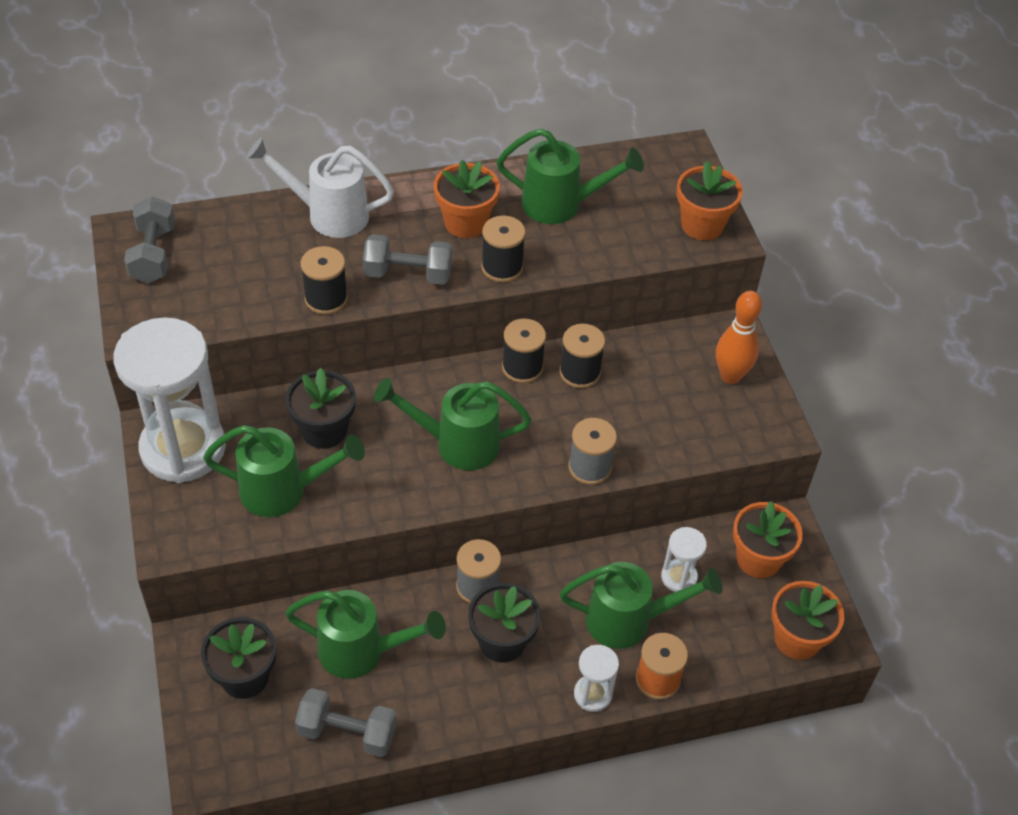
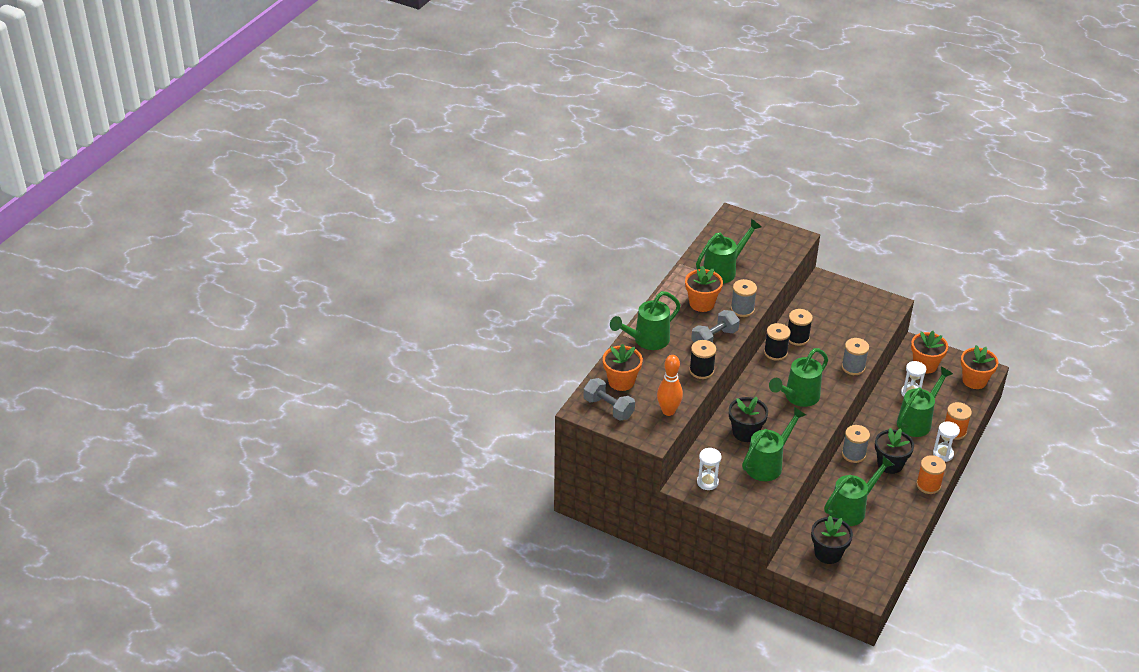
camera: 45 degrees left, 10 degrees down
white hourglass [113,317,226,483] -> white hourglass [697,448,721,490], size x0.44
white watering can [247,137,394,238] -> green watering can [610,291,681,350]
grey dumbbell [295,688,397,757] -> none
black spool [481,215,526,282] -> grey spool [731,279,757,317]
orange flower pot [677,161,743,240] -> orange flower pot moved to [603,344,643,391]
orange bowling pin [716,291,762,384] -> orange bowling pin moved to [657,355,683,416]
none -> orange spool [916,455,946,494]

